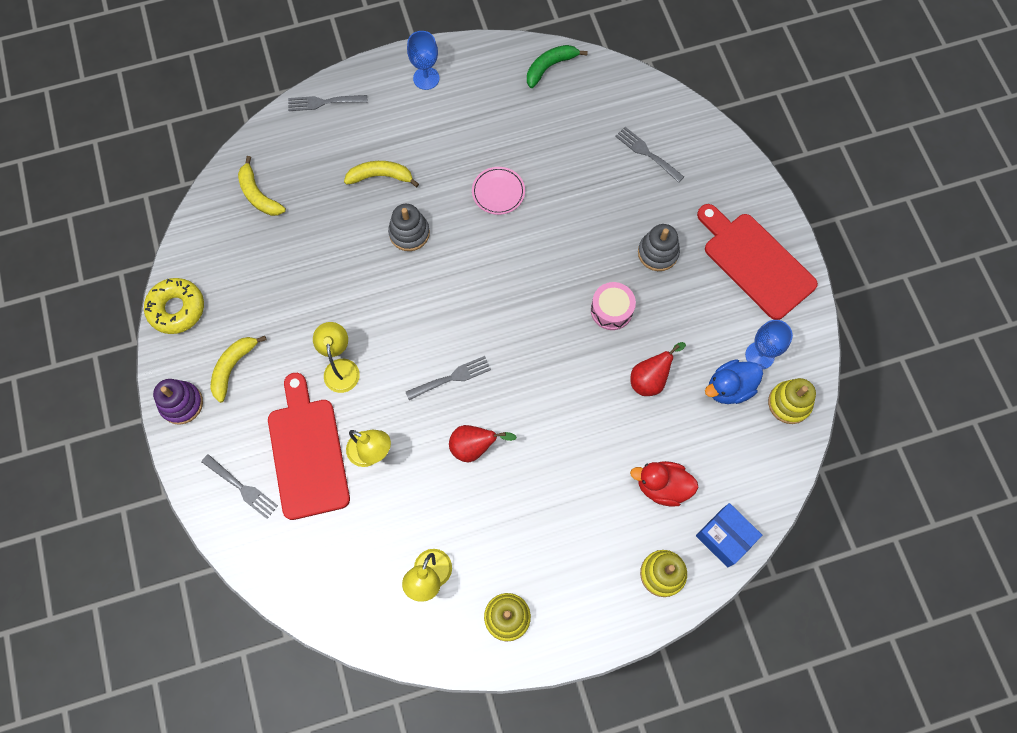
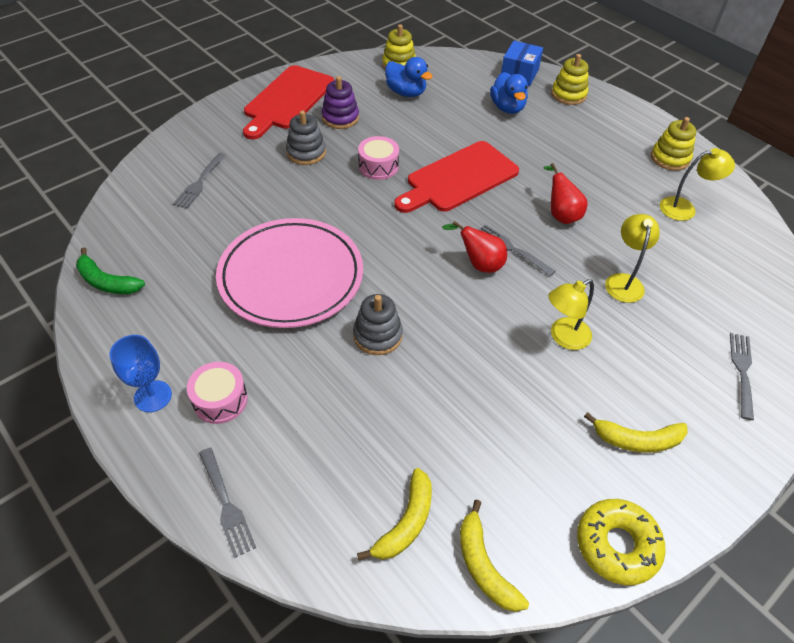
camera: 115 degrees left, 20 degrees down
purple stacking toy [153,379,203,425] -> purple stacking toy moved to [322,76,359,129]
red cutting board [268,373,350,520] -> red cutting board moved to [394,141,519,213]
yellow banana [344,161,419,187] -> yellow banana moved to [460,500,529,612]
pink plate [472,167,525,215] -> pink plate [216,218,363,328], size x2.35
red pear [630,342,686,396] -> red pear moved to [442,221,507,273]
red duck [630,461,699,507] -> blue duck [490,72,528,114]
blue goblet [745,320,793,370] -> none
none -> pink drum [187,362,248,424]

